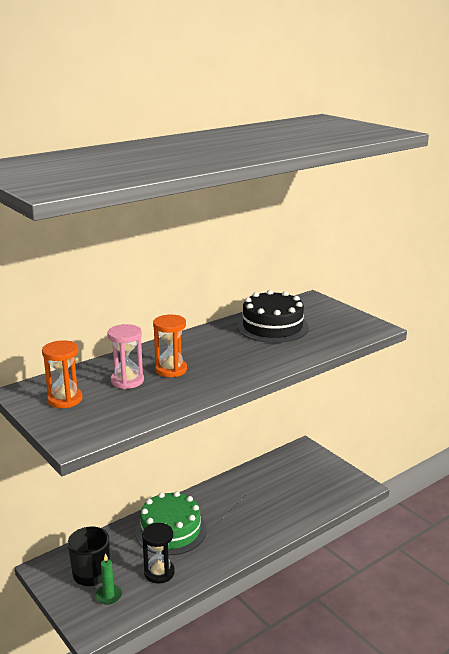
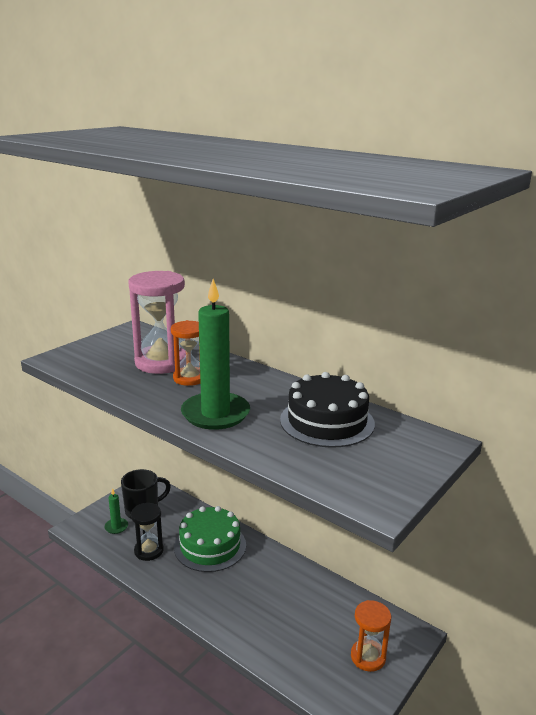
camera: 75 degrees right, 0 degrees up
orange hourglass [42,340,83,408] -> orange hourglass moved to [351,600,391,672]
pink hourglass [107,324,144,389] -> pink hourglass [128,271,186,374], size x1.65
none -> green candle [181,279,250,430]

